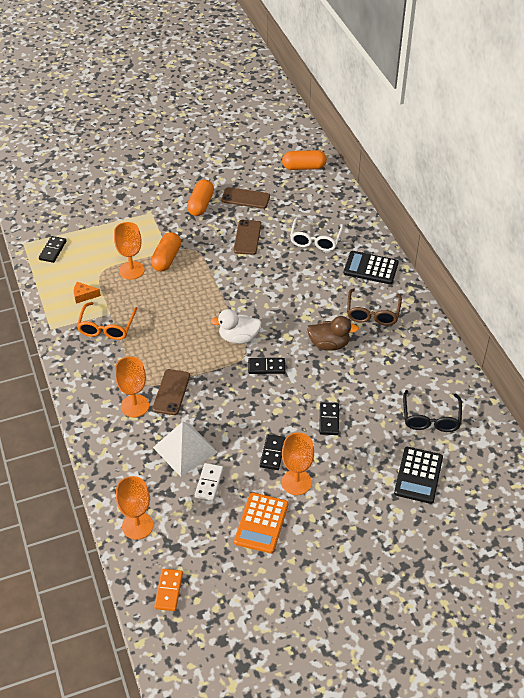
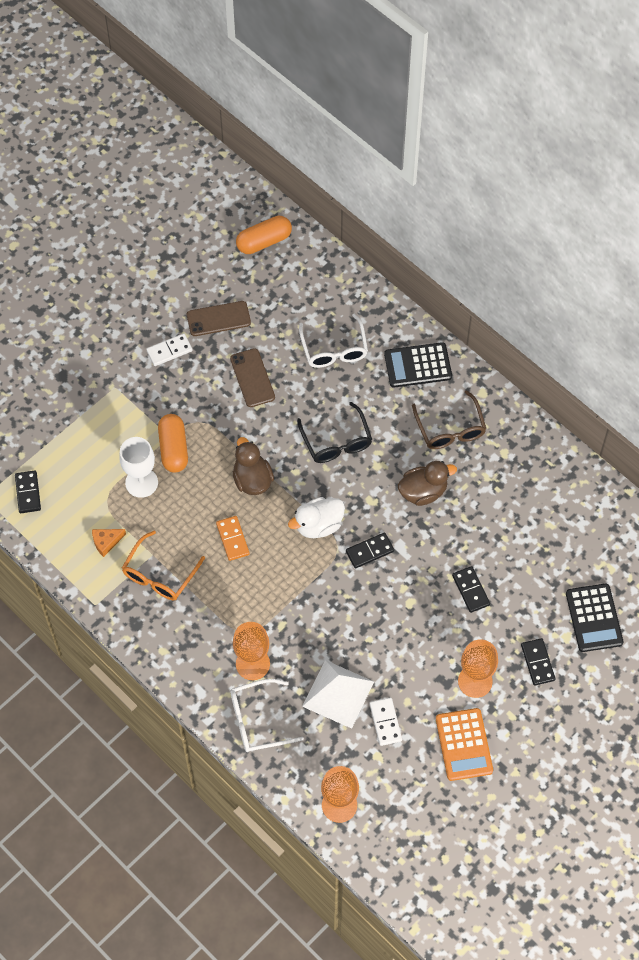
camera: 25 degrees left, 15 degrees up
orange glasses [77,302,137,340] -> orange glasses turned 45 degrees clockwise [122,531,205,601]
orange goblet [114,222,145,280] -> white goblet [119,437,158,498]
brown phone [152,369,190,415] -> none
orange domino [154,569,183,611] -> orange domino moved to [216,516,250,561]
orange capsule [187,179,214,216] -> white domino [146,333,193,366]
black domino [260,434,286,470] -> black domino moved to [521,638,555,686]
black glasses [403,390,462,432] -> black glasses moved to [297,402,372,463]
none -> white glasses [231,679,304,752]
none -> brown duck [233,437,274,495]

